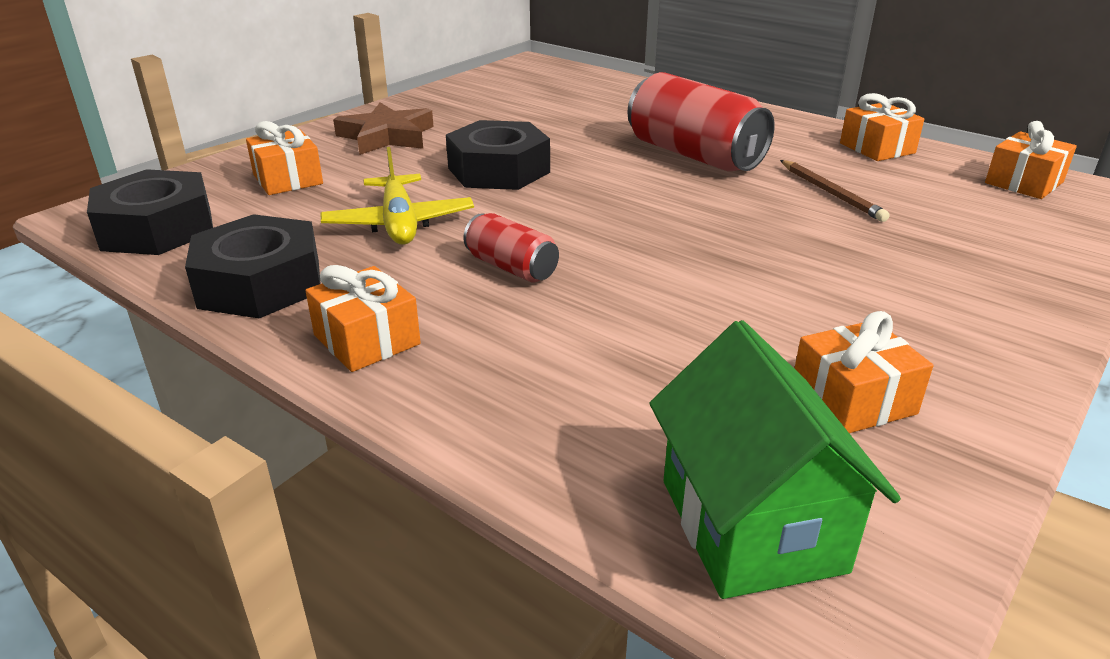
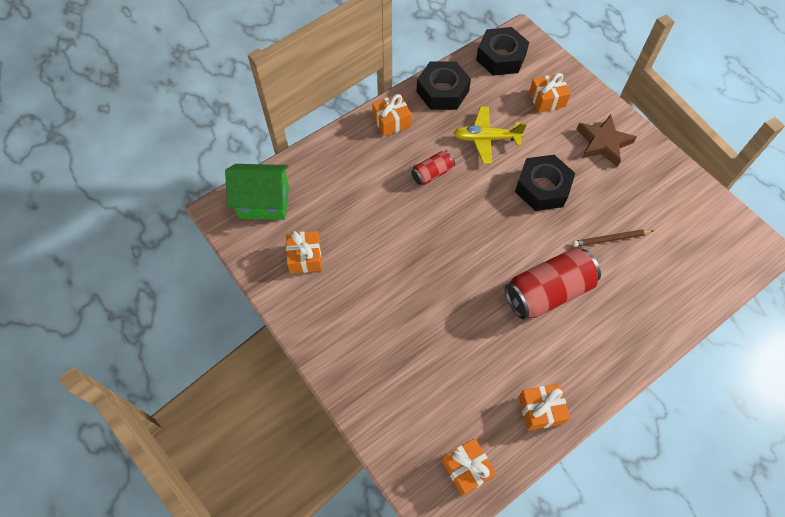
camera: 105 degrees right, 30 degrees up
brown pencil [780,160,890,222] -> brown pencil moved to [573,229,654,247]

